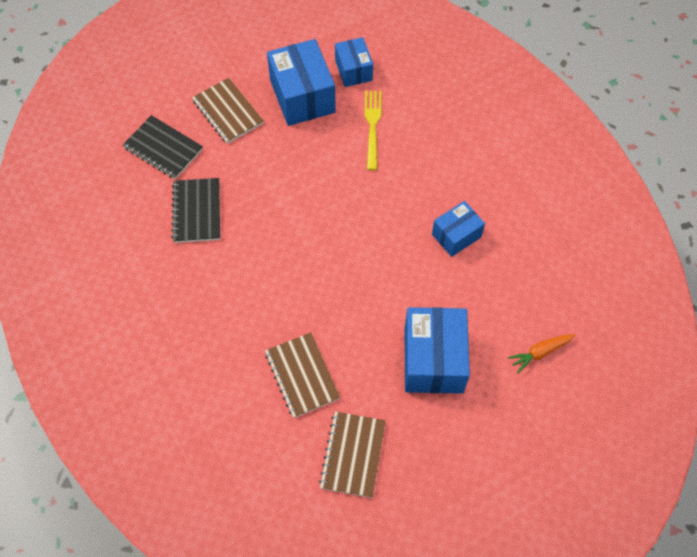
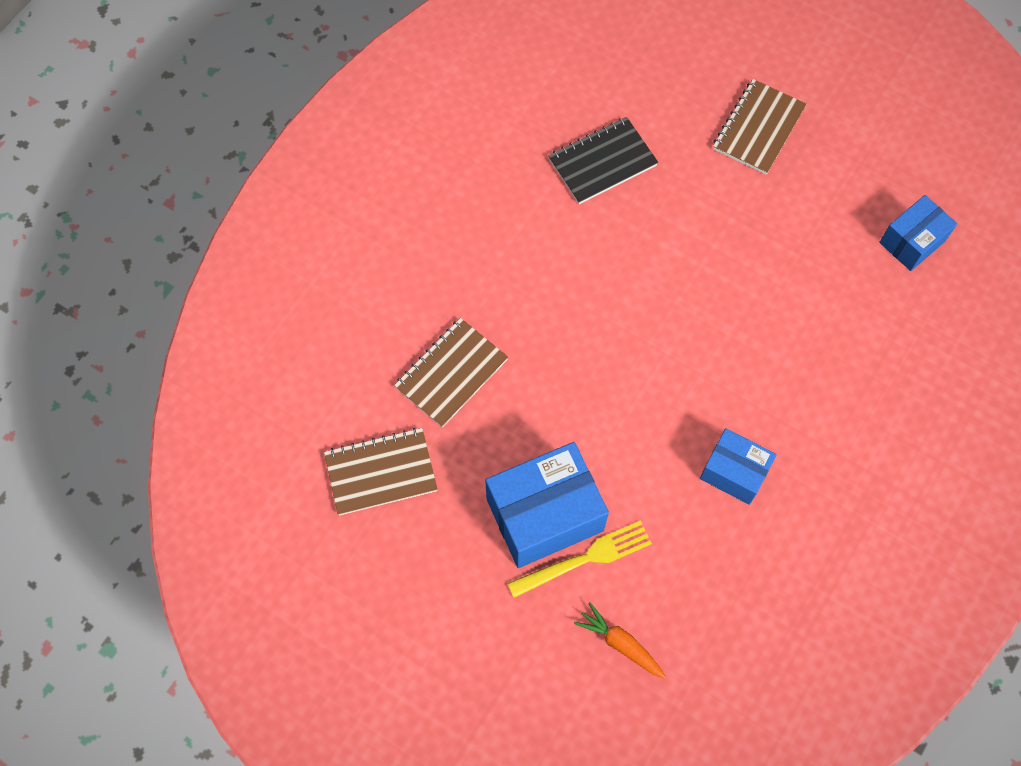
camera: 65 degrees right, 5 degrees up
black notebook [123,115,203,179] -> none
blue box [267,39,336,126] -> none
yellow fork [364,91,382,170] -> yellow fork moved to [507,520,652,598]

